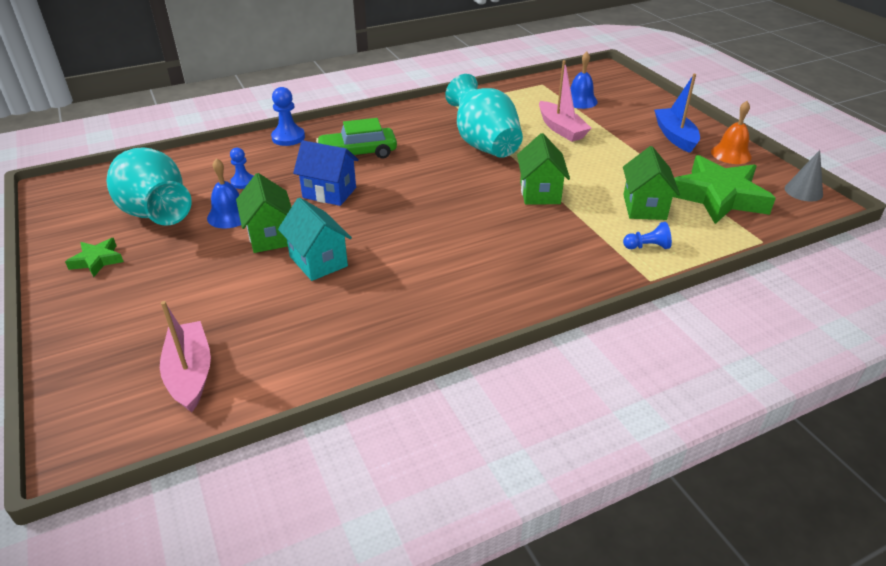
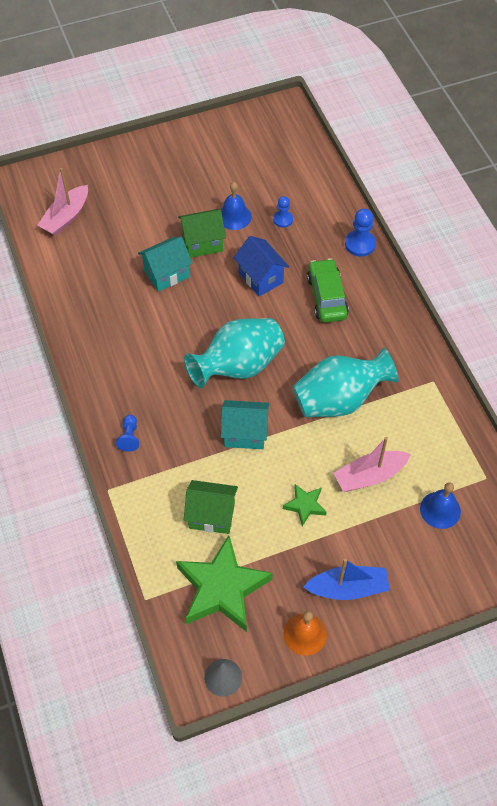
camera: 95 degrees right, 20 degrees up
green star [65,238,124,277] -> green star moved to [283,484,327,526]
turquoise vase [106,147,192,226] -> turquoise vase moved to [184,318,285,388]
pink boat [160,301,211,413] -> pink boat turned 135 degrees clockwise [37,168,88,236]
blue house [293,140,359,206] -> blue house turned 60 degrees counterclockwise [234,236,289,296]
green house [517,133,570,205] -> turquoise house [221,400,269,449]
blue pawn [623,222,672,249] -> blue pawn moved to [116,415,139,452]

